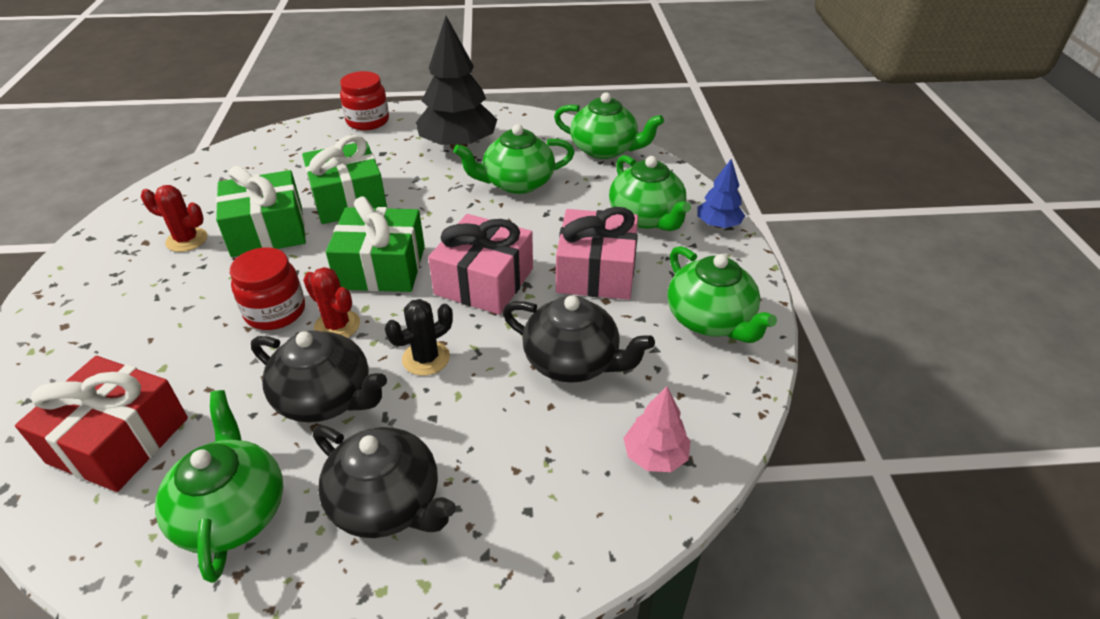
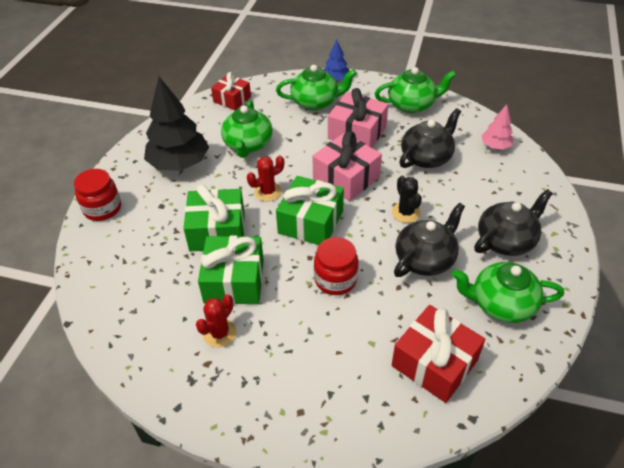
camera: 70 degrees left, 5 degrees up
red cactus [303,267,360,338] -> red cactus moved to [247,156,284,201]
green teapot [554,93,664,159] -> red gift [211,72,251,110]

